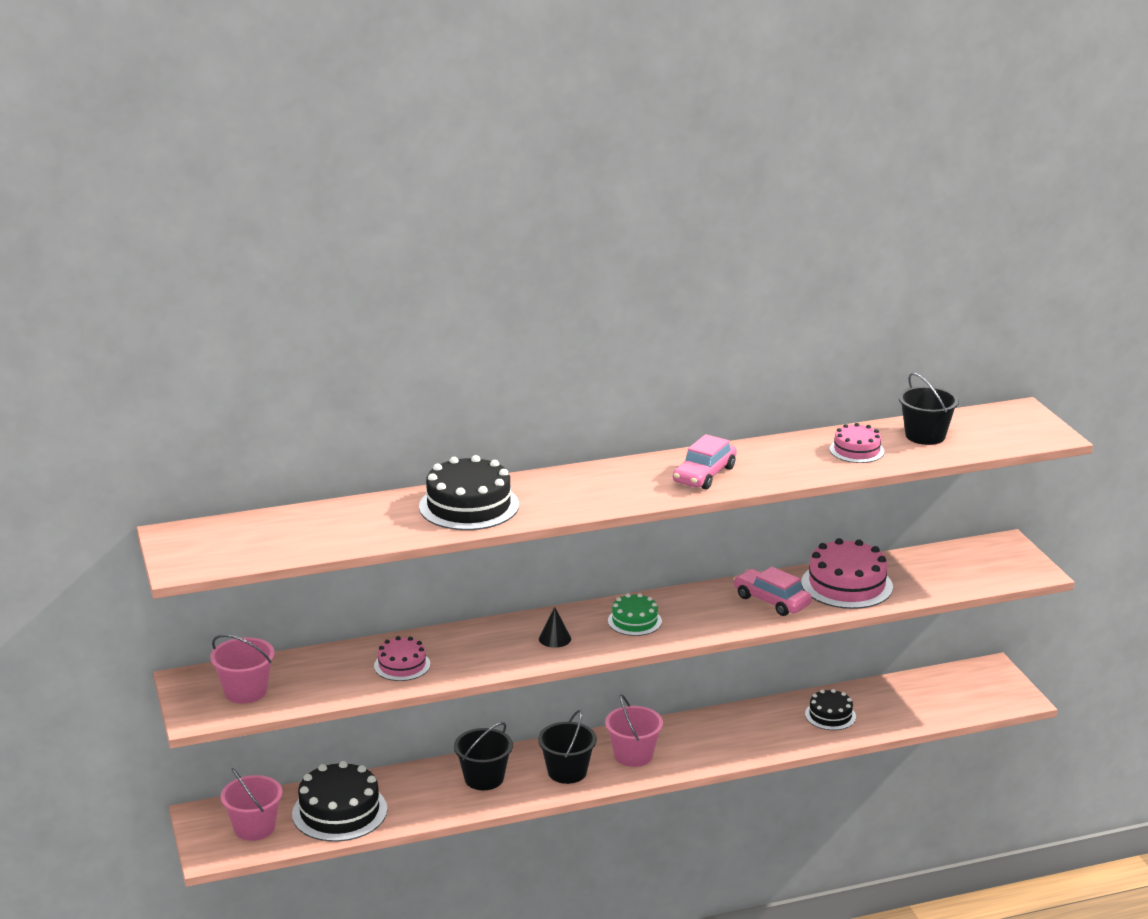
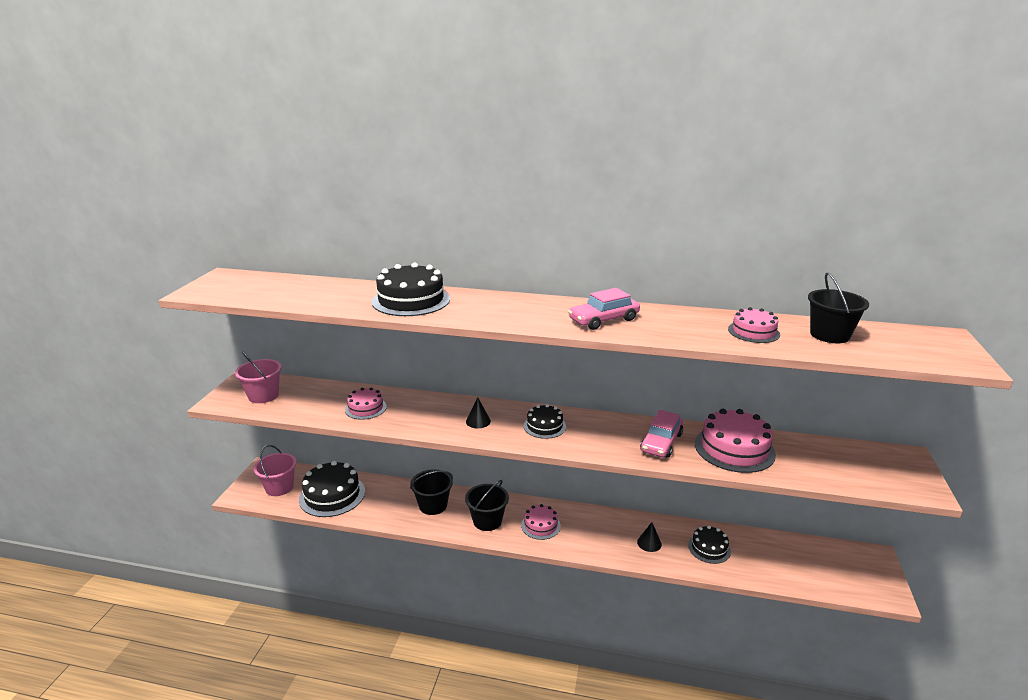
camera: 30 degrees right, 0 degrees up
pink bucket [605,695,663,767] -> pink cake [521,504,561,540]
green cake [608,593,662,636] -> black cake [524,404,566,439]
pink car [733,567,812,616] -> pink car turned 135 degrees counterclockwise [640,410,683,458]
none -> black cone [637,522,662,552]

